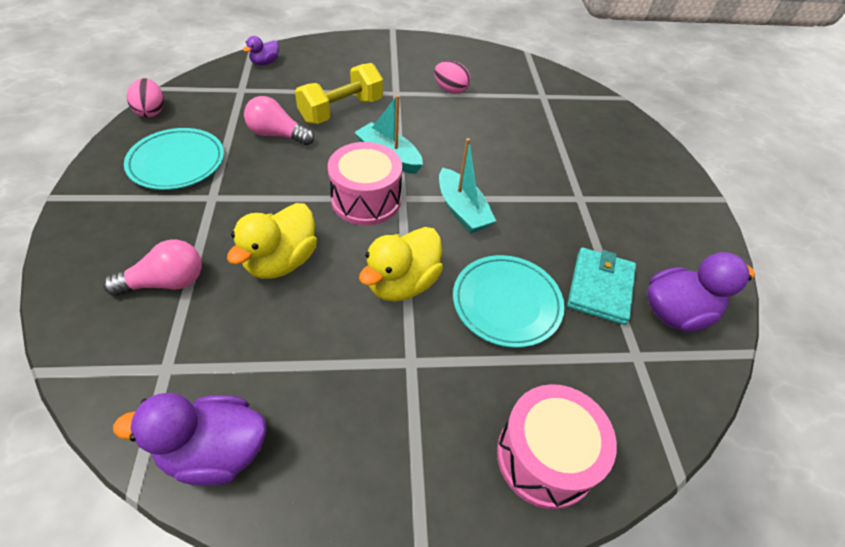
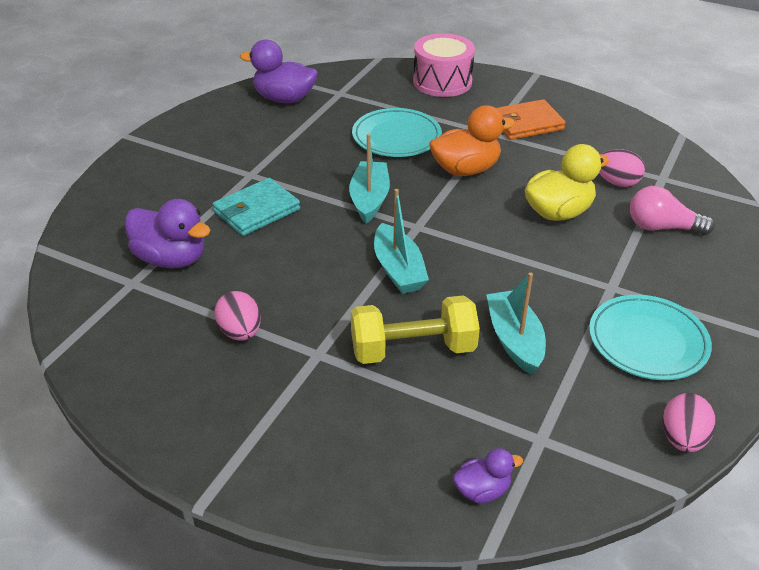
camera: 145 degrees left, 10 degrees down
purple duck [113,393,267,486] -> purple duck moved to [125,199,211,268]
pink light bulb [244,96,314,145] -> turquoise boat [486,272,546,375]
pink drum [328,142,402,225] -> none
yellow duck [359,227,443,301] -> orange duck [429,105,515,176]
turquoise wallet [567,247,636,325] -> turquoise wallet moved to [212,178,300,236]
none -> orange wallet [496,99,566,140]
none -> pink egg [599,149,645,187]

